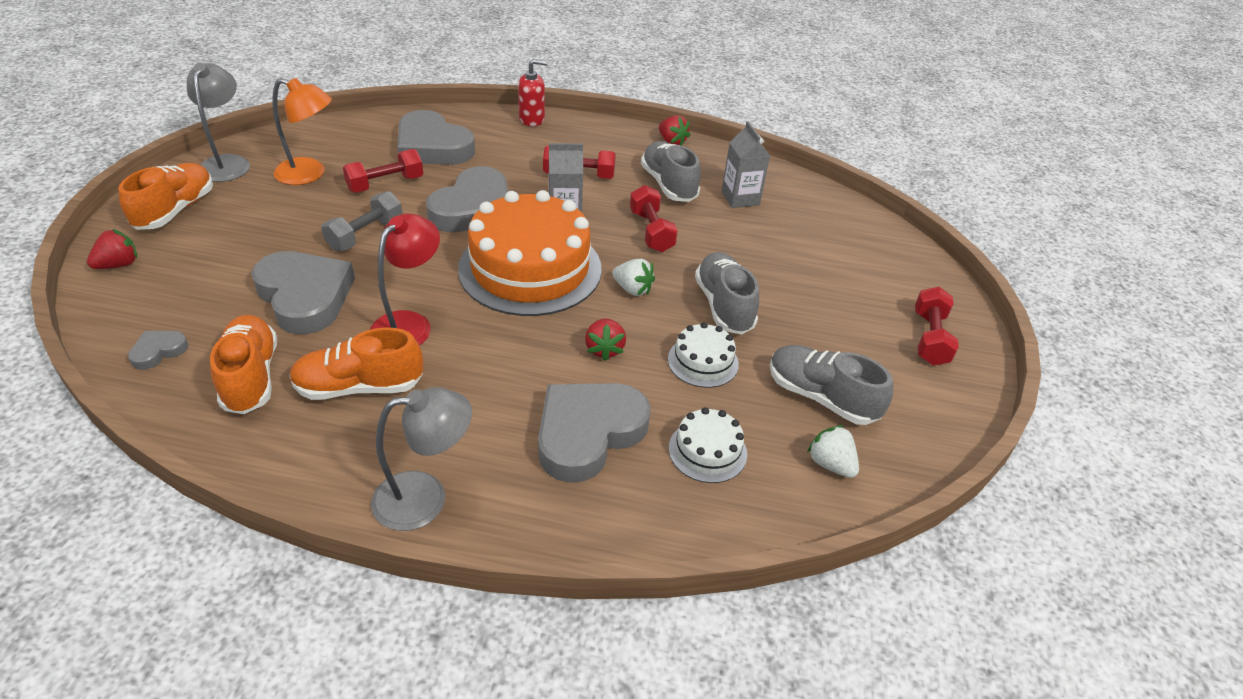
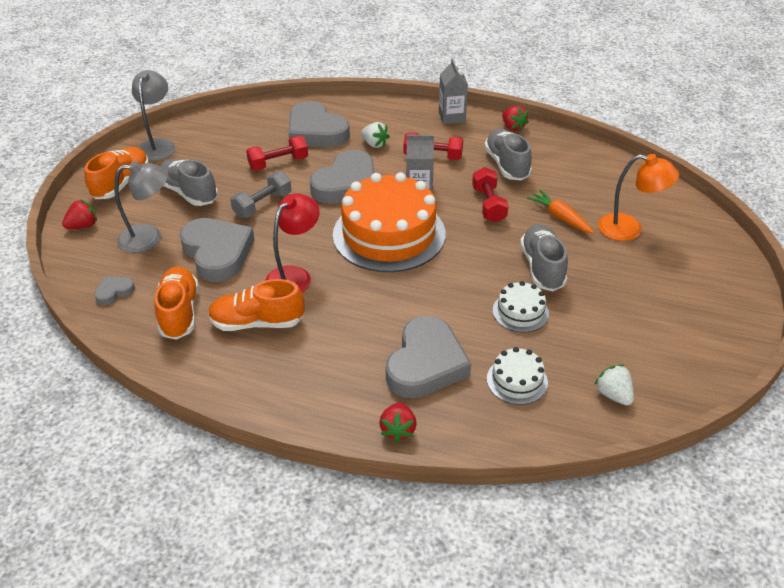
camera: 10 degrees right, 0 degrees up
orange lamp [273,78,332,185] -> orange lamp moved to [598,154,679,241]
grey lamp [371,387,472,531] -> grey lamp moved to [114,161,168,253]
red soap dispenser [518,59,547,126] -> none
grey heart [538,383,651,483] -> grey heart turned 150 degrees clockwise [386,316,471,398]
red strawberry [585,318,626,361] -> red strawberry moved to [379,402,417,442]
white strawberry [612,259,655,296] -> white strawberry moved to [361,122,390,148]
grey carton [722,121,770,208] -> grey carton moved to [439,59,468,124]
grey shoe [770,345,893,425] -> grey shoe moved to [160,159,218,206]
red dumbbell [915,287,959,366] -> none
none -> orange carrot [527,190,594,234]

